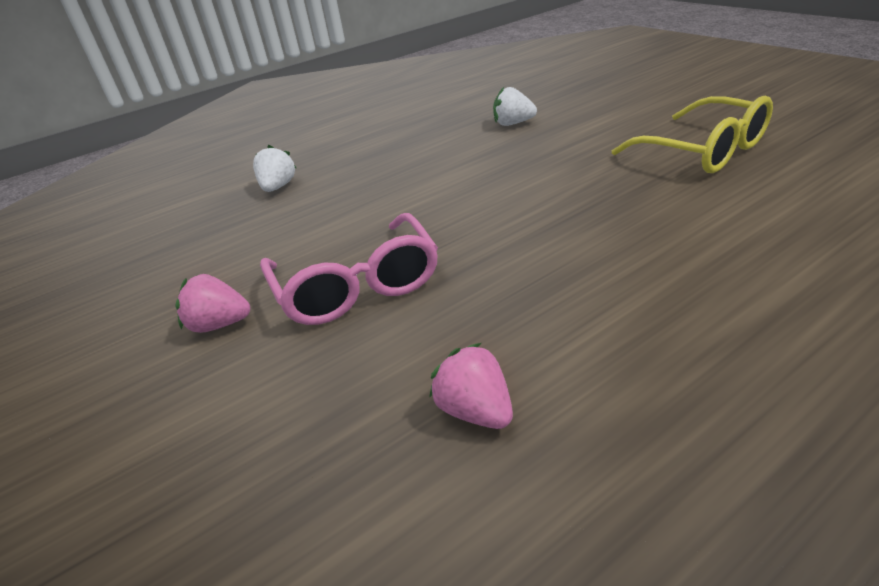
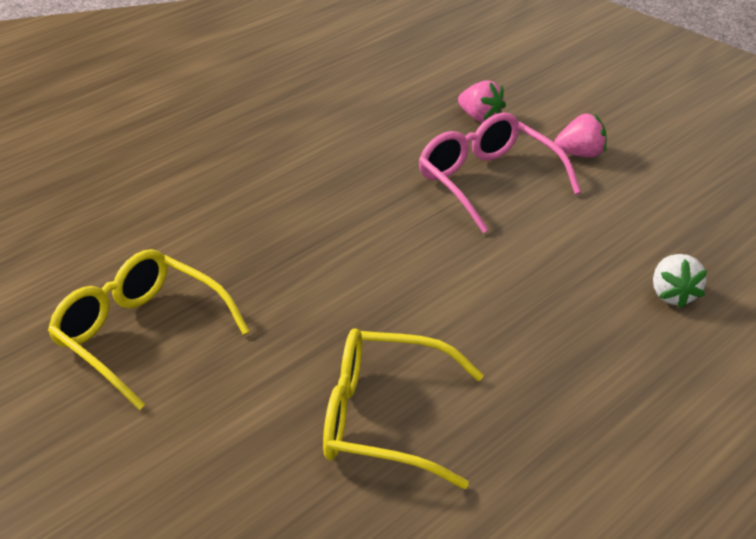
camera: 165 degrees right, 0 degrees up
pink strawberry [429,343,513,429] -> pink strawberry moved to [458,80,506,123]
white strawberry [493,87,537,126] -> yellow glasses [323,328,484,489]

